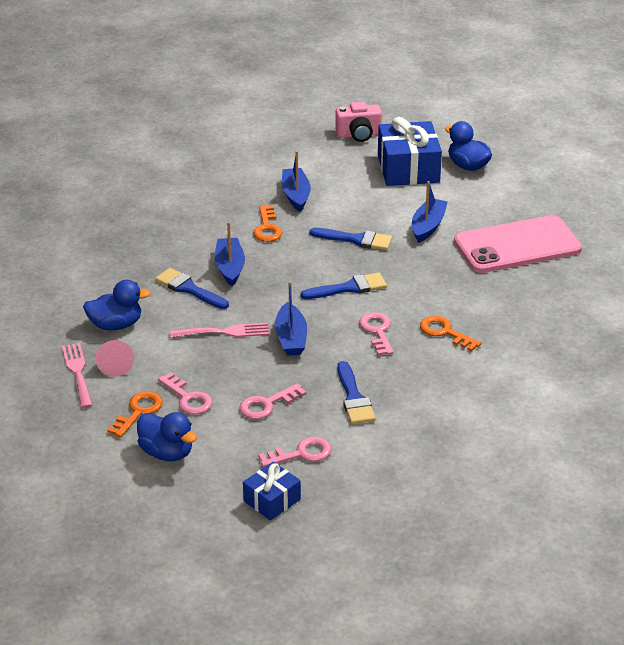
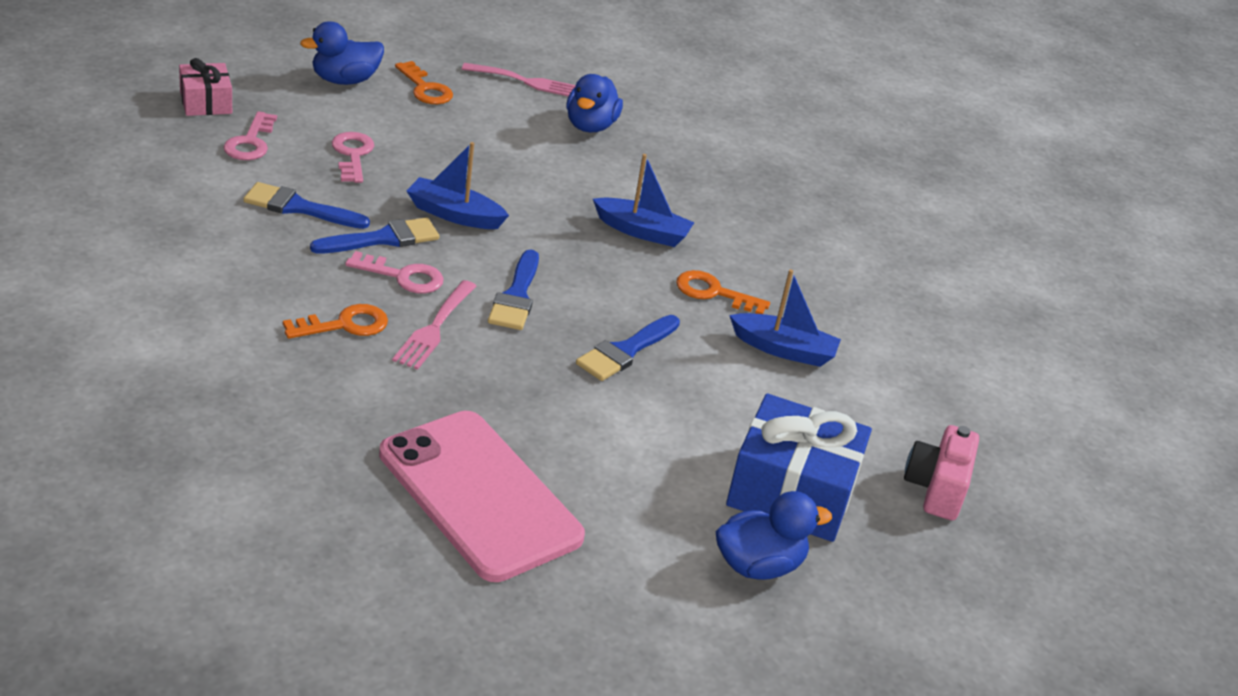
camera: 110 degrees right, 0 degrees up
pink cone [96,340,134,377] -> none
blue brush [155,268,229,309] -> blue brush moved to [310,217,439,254]
pink key [158,372,212,415] -> none
pink fork [170,323,269,338] -> pink fork moved to [392,280,476,370]
blue gift [243,462,301,520] -> pink gift [179,58,232,116]
blue boat [412,181,448,243] -> none
pink phone [454,215,582,273] -> pink phone turned 45 degrees counterclockwise [379,411,585,582]

